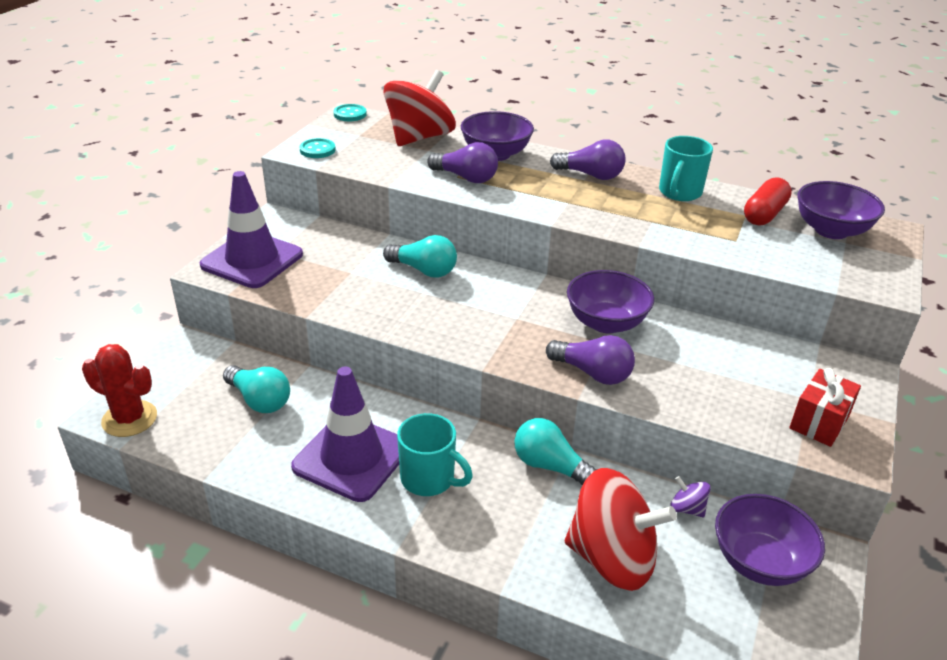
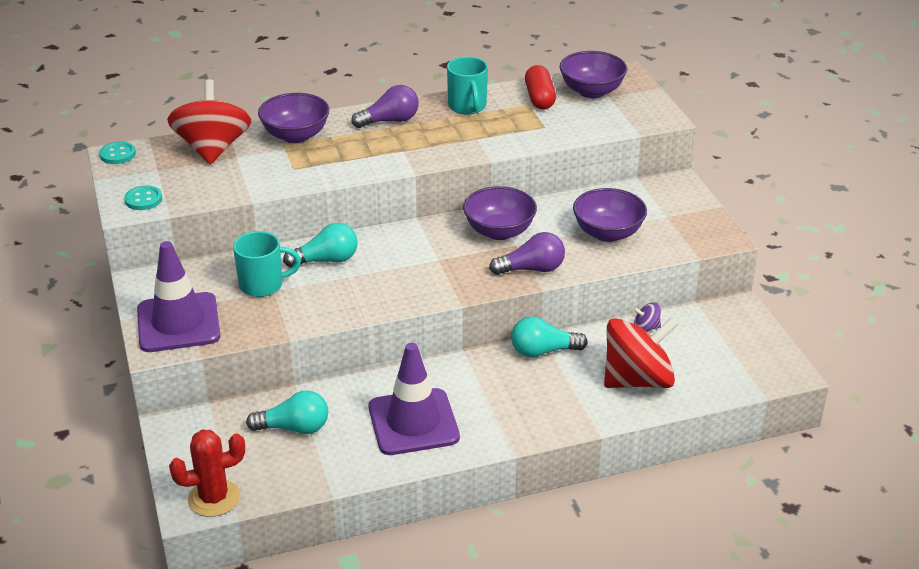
camera: 40 degrees left, 0 degrees up
turquoise mug [397,413,473,496] -> turquoise mug moved to [233,231,301,297]
purple light bulb [427,142,498,183] -> none
purple bowl [715,494,825,586] -> purple bowl moved to [573,188,647,242]
red gift [789,368,861,447] -> none

